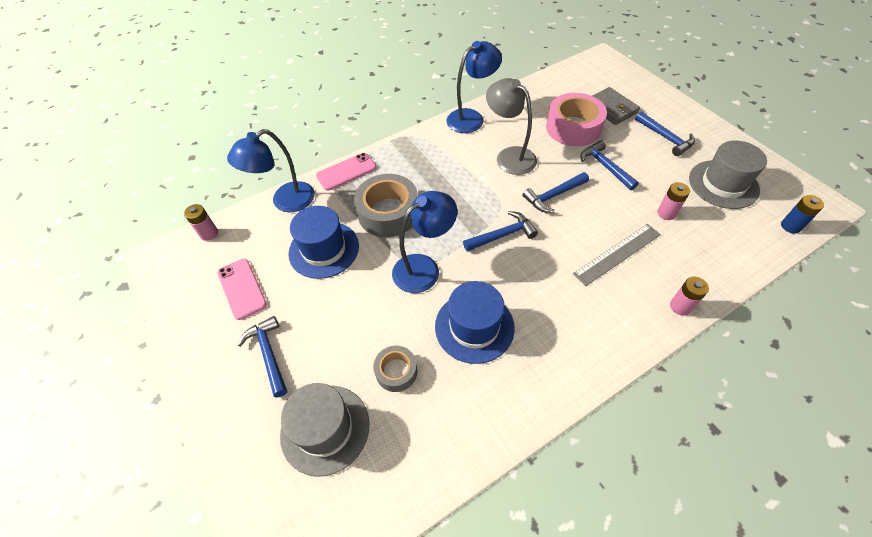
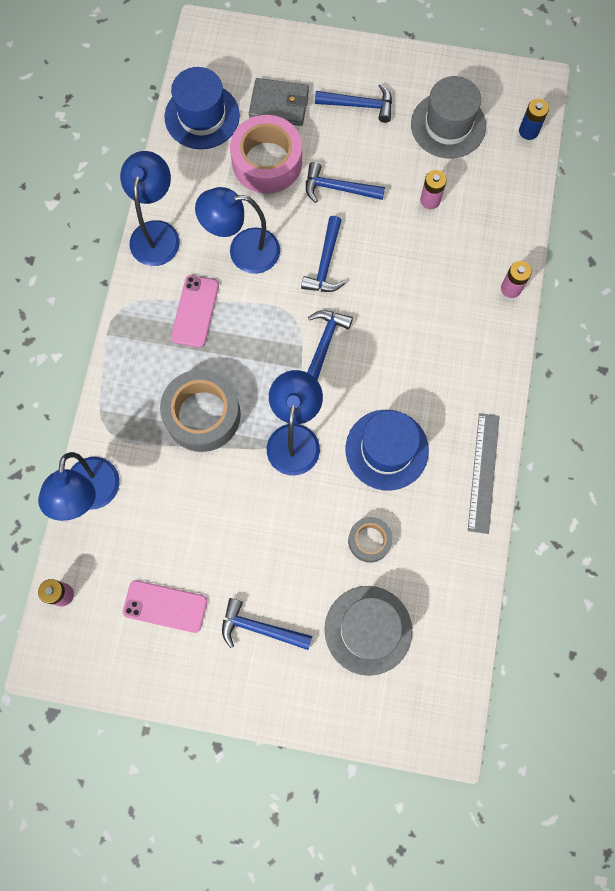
camera: 50 degrees left, 20 degrees up
blue hat [288,206,359,279] -> blue hat moved to [165,67,240,149]
pink phone [316,153,377,191] -> pink phone moved to [171,275,219,348]
grey lamp [486,78,537,175] -> blue lamp [195,187,280,274]
grey ruler [573,224,661,286] -> grey ruler moved to [468,413,500,534]

